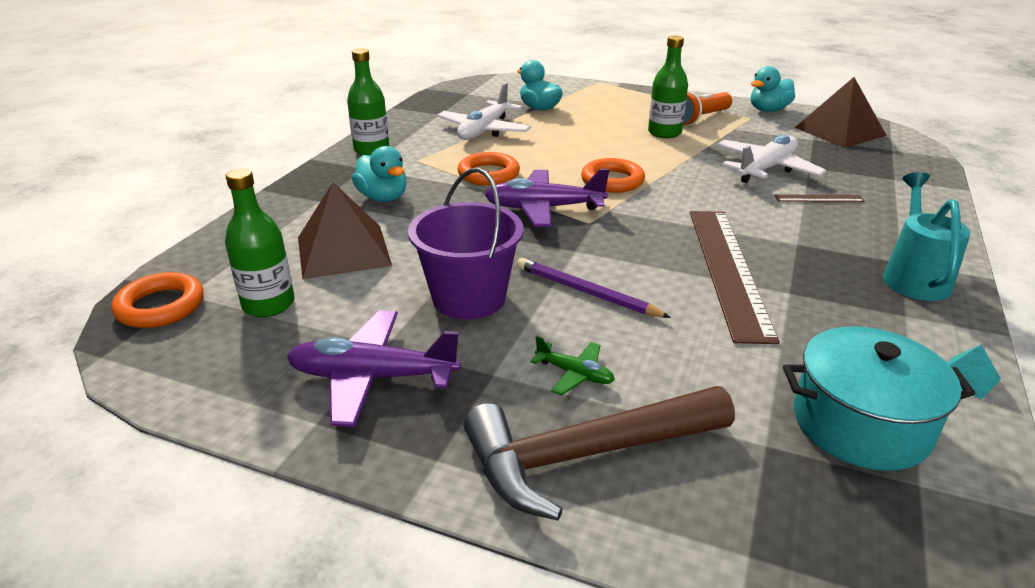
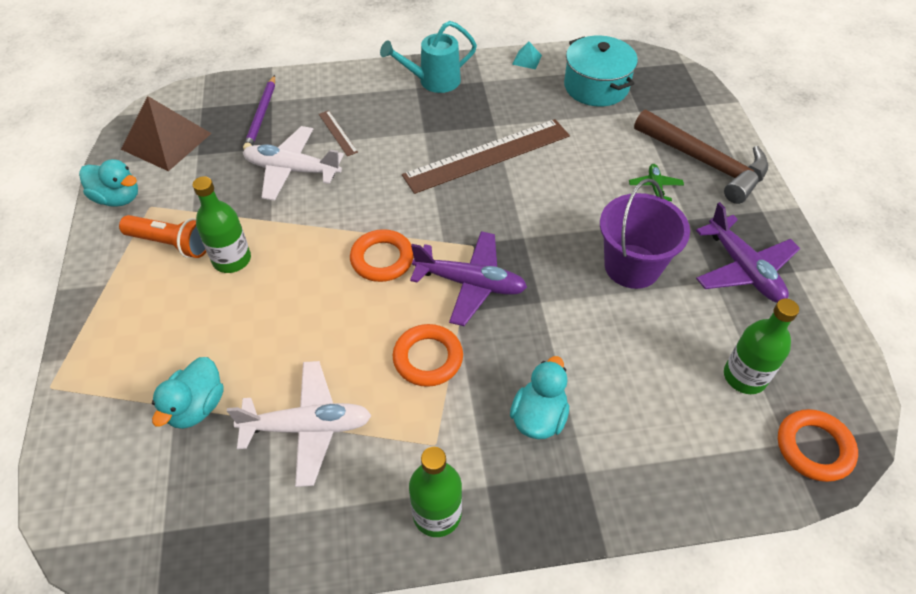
camera: 120 degrees left, 20 degrees up
brown pyramid [298,182,392,279] -> none
purple plane [484,169,609,227] -> purple plane turned 45 degrees counterclockwise [410,231,527,326]
purple pencil [517,258,671,318] -> purple pencil moved to [243,75,275,150]

